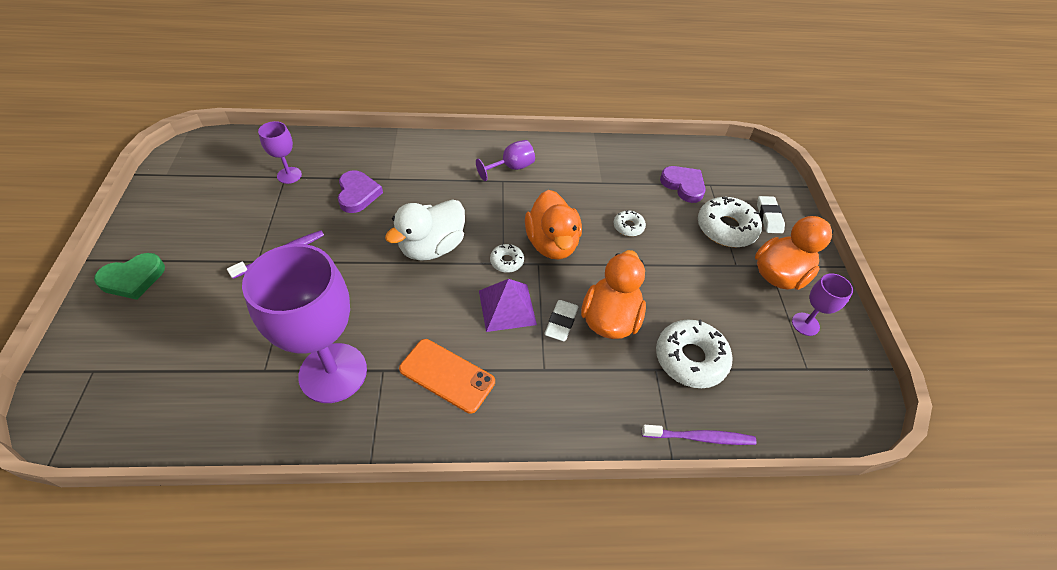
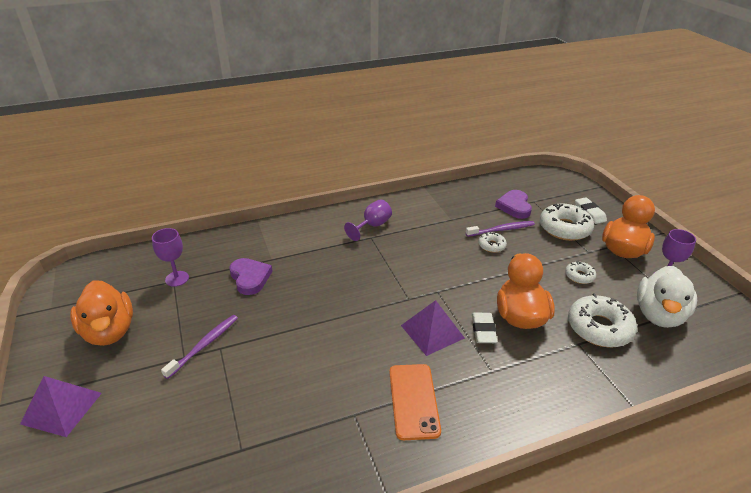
camera: 15 degrees left, 15 degrees down
green heart [94,253,165,300] -> purple pyramid [20,376,102,437]
purple goblet [242,244,367,403] -> none
white duck [385,199,465,261] -> white duck moved to [637,266,697,328]
orange phone [399,339,495,414] -> orange phone turned 75 degrees clockwise [389,364,441,440]
white donut [490,244,524,273] -> white donut moved to [565,261,596,284]
orange duck [525,190,582,259] -> orange duck moved to [70,280,133,346]
purple toothbrush [642,425,756,445] -> purple toothbrush moved to [466,221,535,237]
purple heart [660,166,705,203] -> purple heart turned 120 degrees counterclockwise [495,190,532,219]

